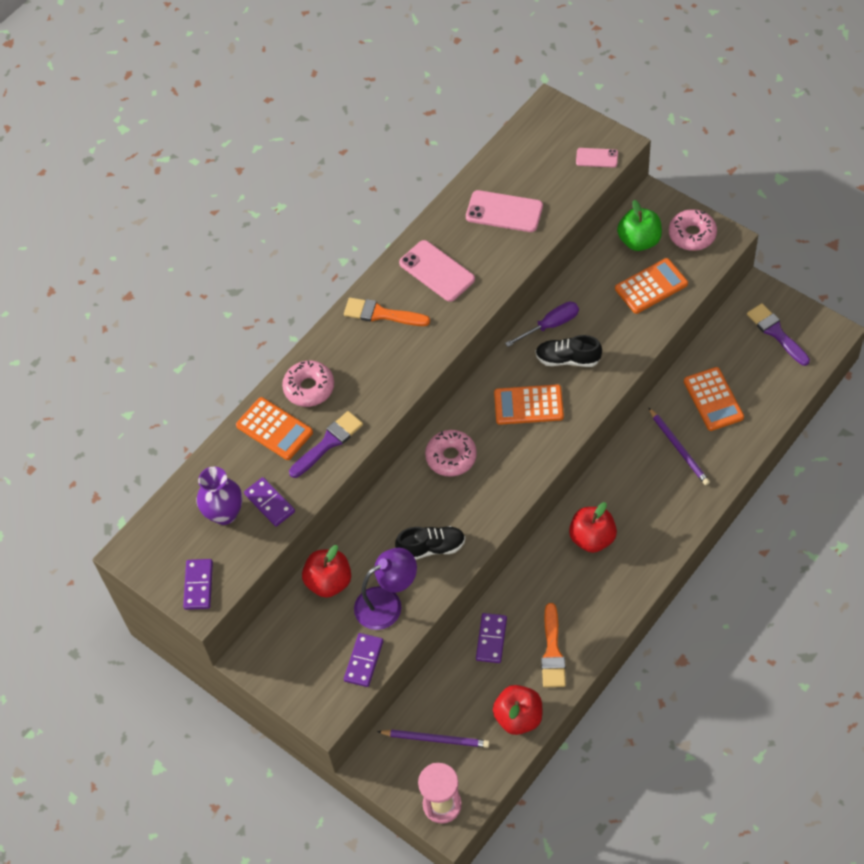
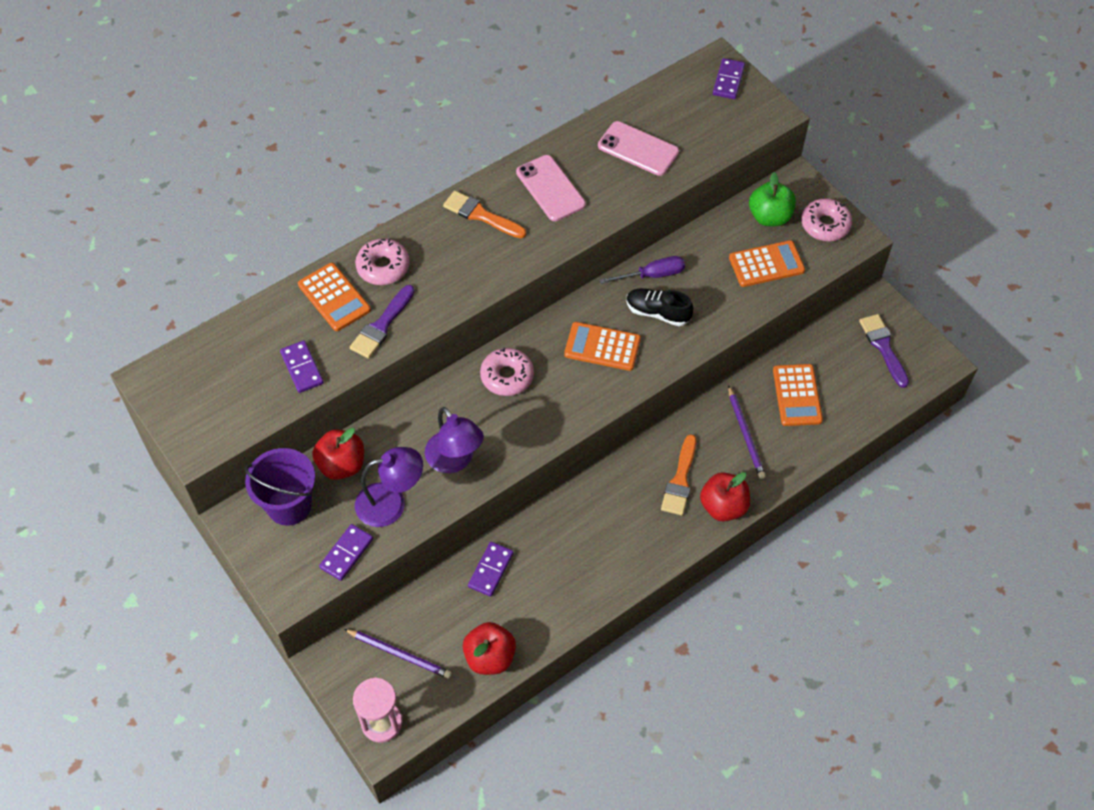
camera: 10 degrees right, 0 degrees up
purple domino [183,559,213,610] -> purple domino moved to [713,58,745,99]
purple vase [197,466,243,525] -> none
purple brush [289,411,363,478] -> purple brush turned 150 degrees clockwise [350,285,415,359]
black shoe [395,526,466,560] -> purple lamp [425,407,484,473]
orange brush [541,603,566,687] -> orange brush moved to [661,434,696,515]
red apple [569,502,617,553] -> red apple moved to [700,472,750,522]
pink phone [576,148,618,168] -> none
none -> purple bucket [245,448,315,526]

